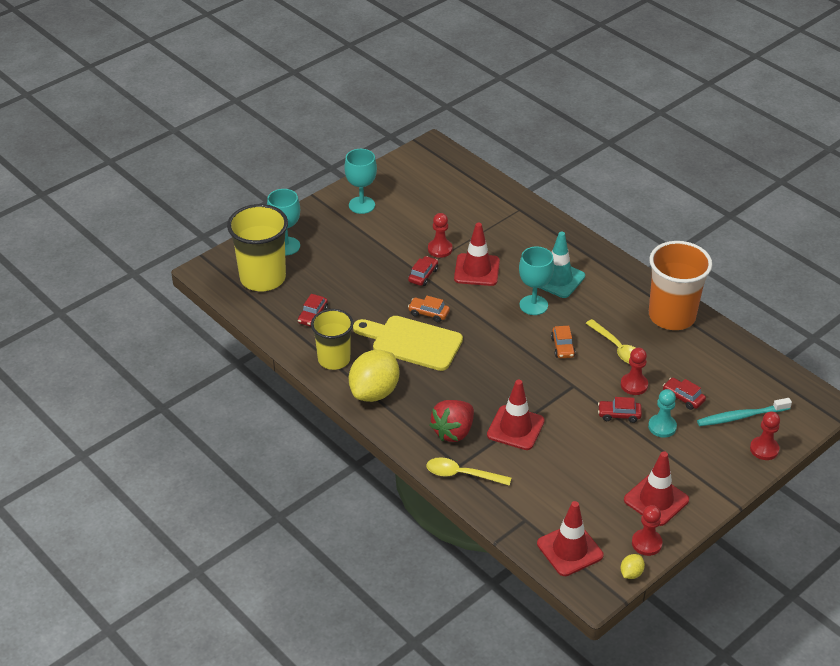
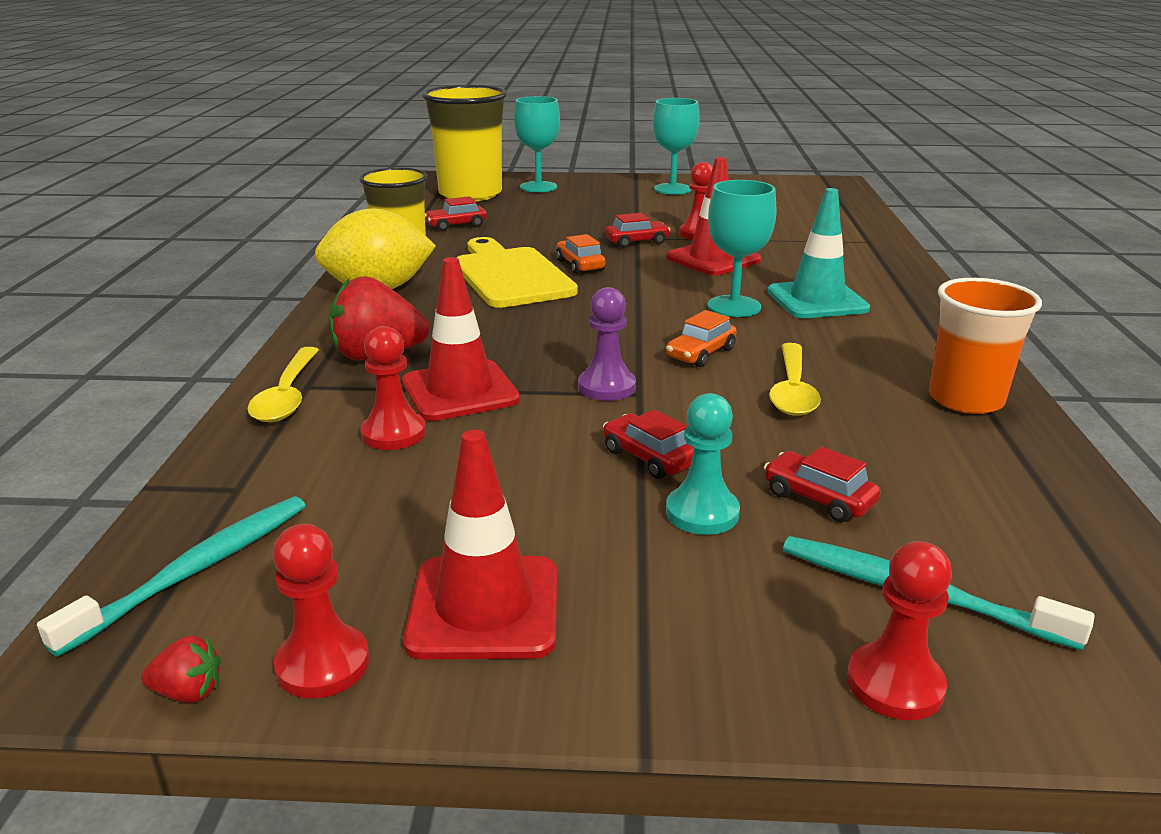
camera: 45 degrees right, 15 degrees down
yellow spoon [427,457,511,486] -> yellow spoon turned 150 degrees counterclockwise [247,347,319,422]
red traffic cone [537,501,603,576] -> turquoise toothbrush [37,496,306,657]
yellow lemon [620,554,645,579] -> red strawberry [141,636,221,703]
red pawn [621,348,648,395] -> red pawn moved to [361,326,426,450]
orange cup [649,241,712,330] -> orange cup [929,278,1042,414], size x0.67
red car [663,378,706,410] -> red car turned 45 degrees counterclockwise [764,446,881,522]
none -> purple pawn [578,287,636,401]

